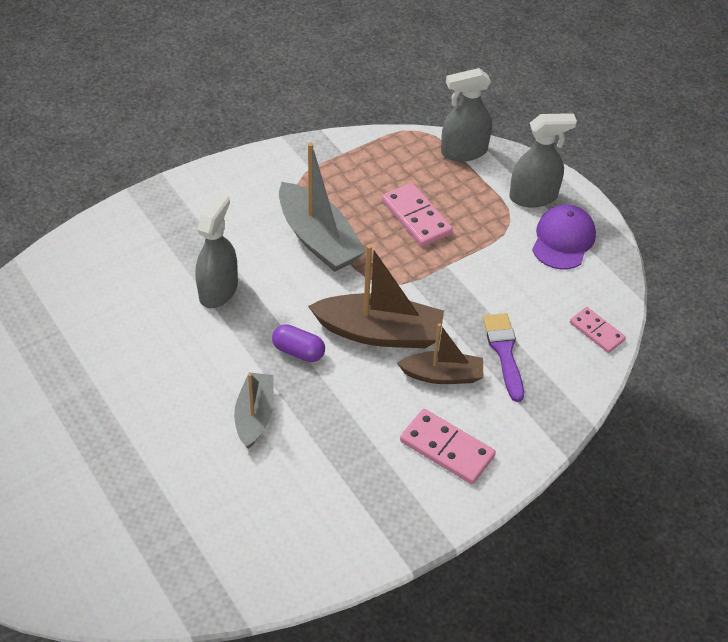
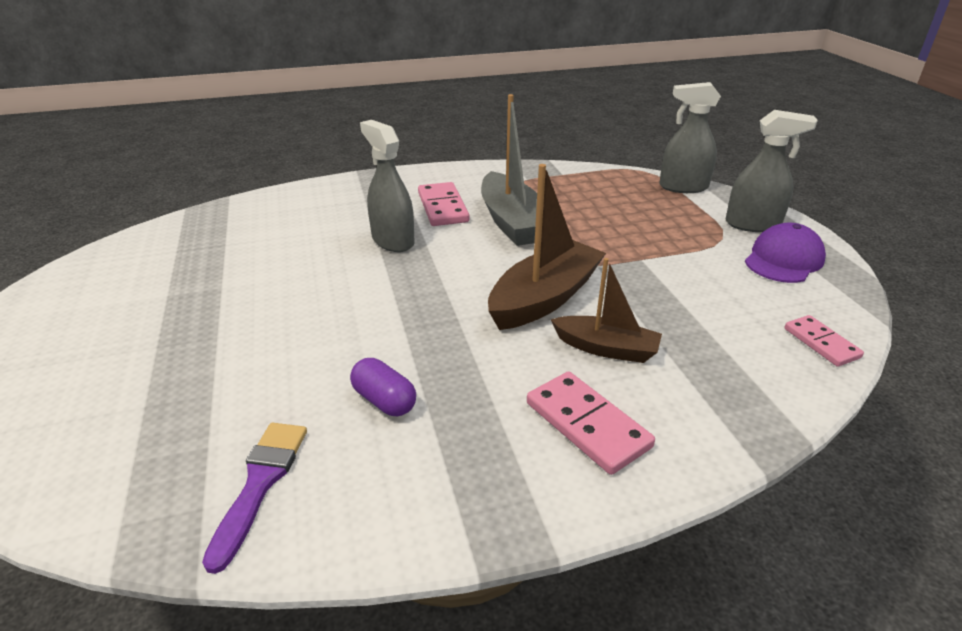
camera: 20 degrees right, 15 degrees down
grey spray bottle [195,193,238,308] -> grey spray bottle turned 75 degrees counterclockwise [360,120,415,252]
grey boat [234,372,274,449] -> none
purple capsule [272,324,325,362] -> purple capsule moved to [350,358,416,416]
brown boat [308,244,444,348] -> brown boat turned 75 degrees counterclockwise [488,164,606,330]
pink domino [382,183,453,247] -> pink domino moved to [418,182,470,226]
purple brush [483,313,524,402] -> purple brush moved to [202,423,307,574]

